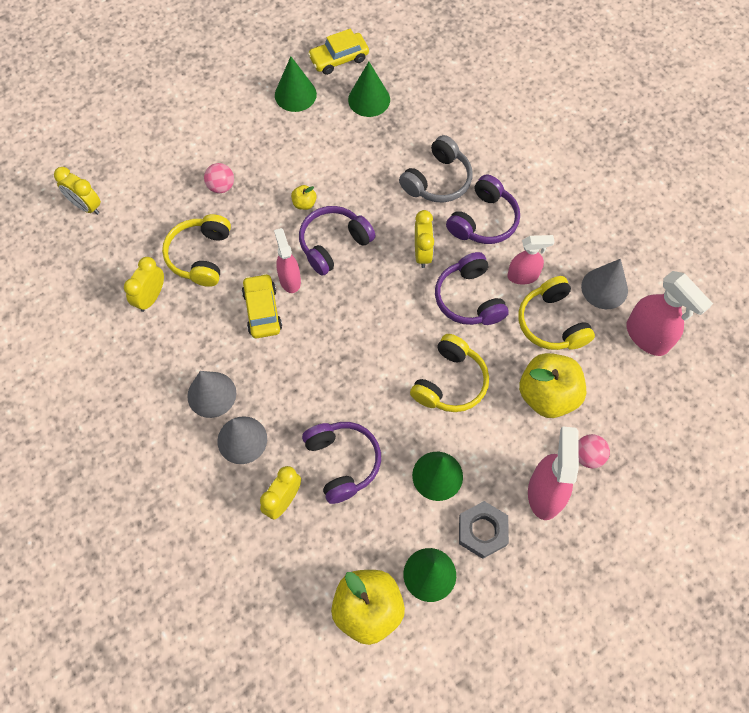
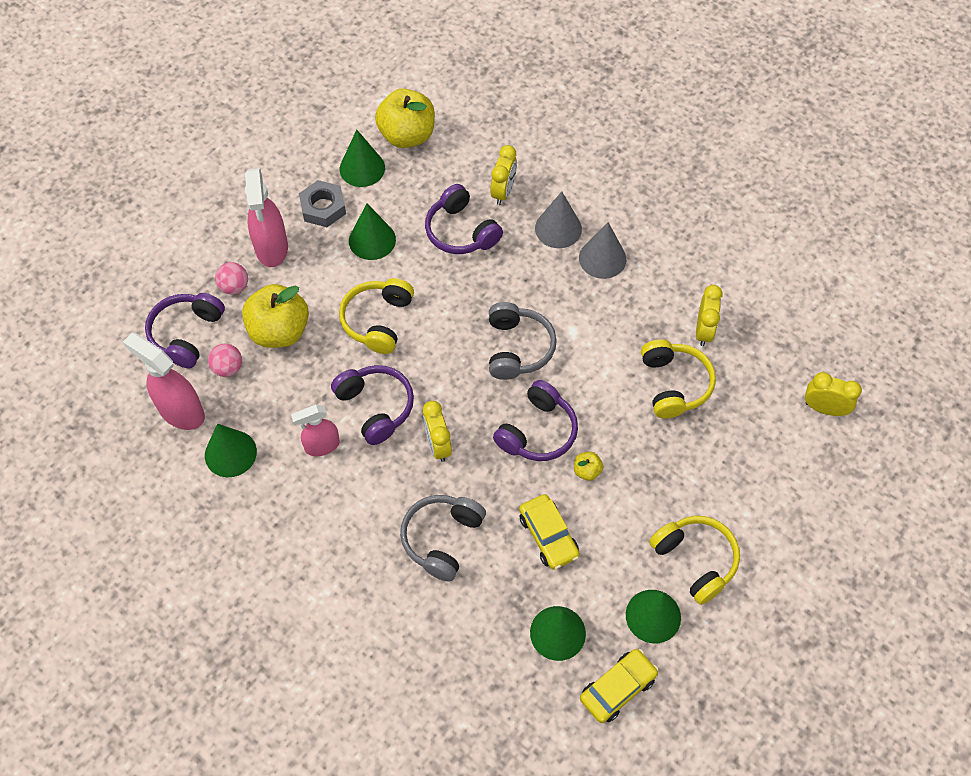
camera: 165 degrees right, 5 degrees down
pink ball [204,163,234,193] -> pink ball moved to [208,343,242,377]
yellow car [242,273,282,338] -> yellow car moved to [519,494,580,570]
pink spray bottle [274,228,301,293] -> none
purple headphones [446,175,520,244] -> purple headphones moved to [145,293,225,369]
yellow headphones [518,276,595,350] -> yellow headphones moved to [649,516,740,605]
grey cone [581,259,628,309] -> green cone [205,424,257,477]
none -> grey headphones [489,302,557,380]

